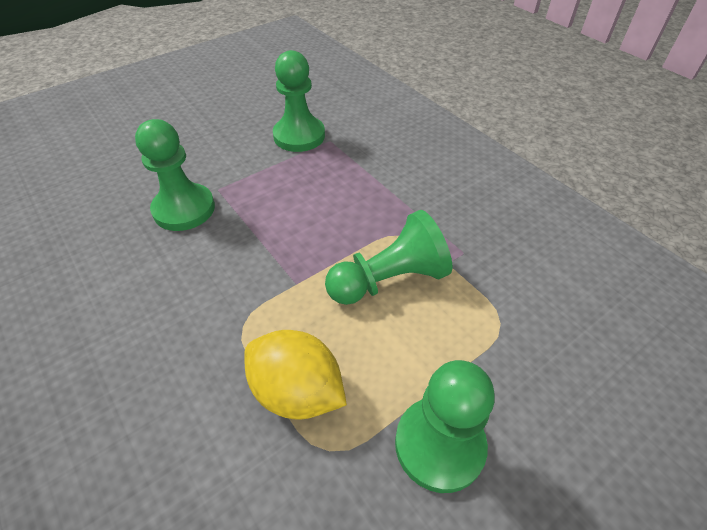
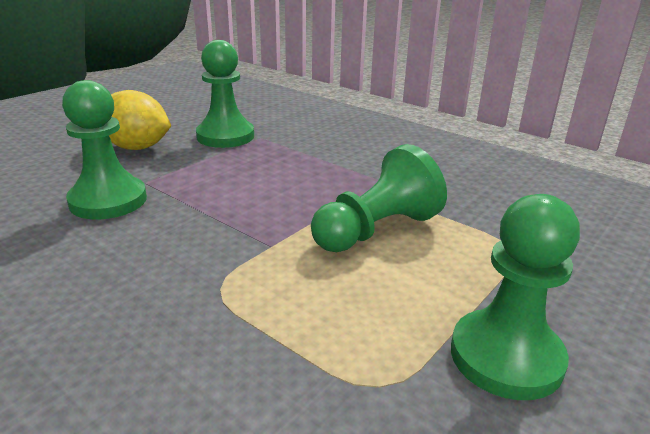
camera: 15 degrees left, 20 degrees down
yellow lemon [244,330,347,420] -> yellow lemon moved to [109,90,171,150]

